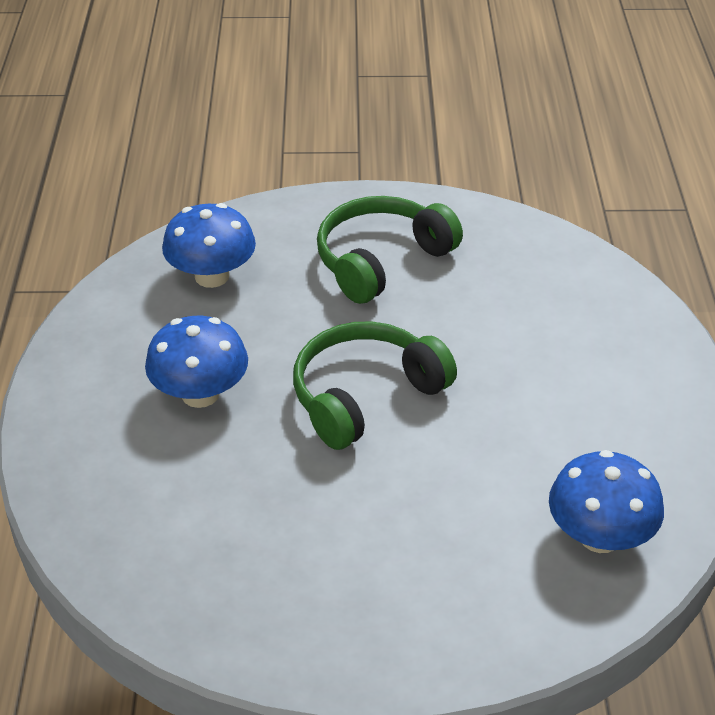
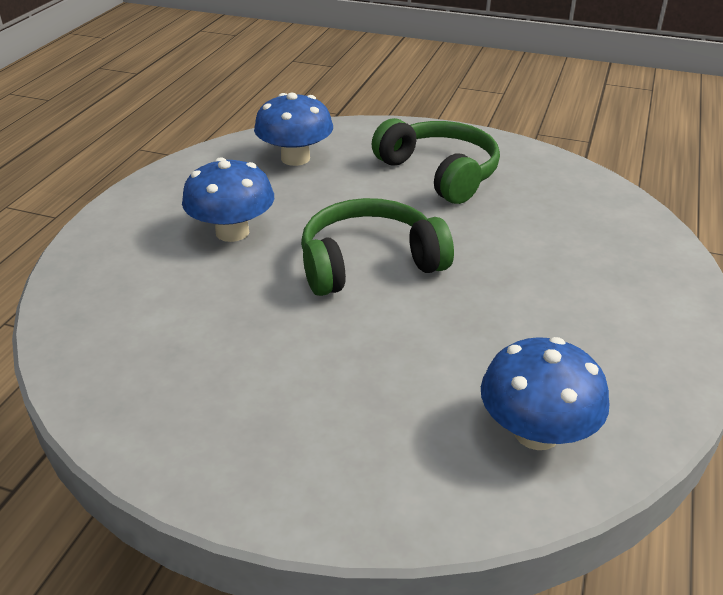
camera: 20 degrees right, 5 degrees down
green headphones [317,196,463,304] -> green headphones turned 75 degrees clockwise [372,118,500,204]

